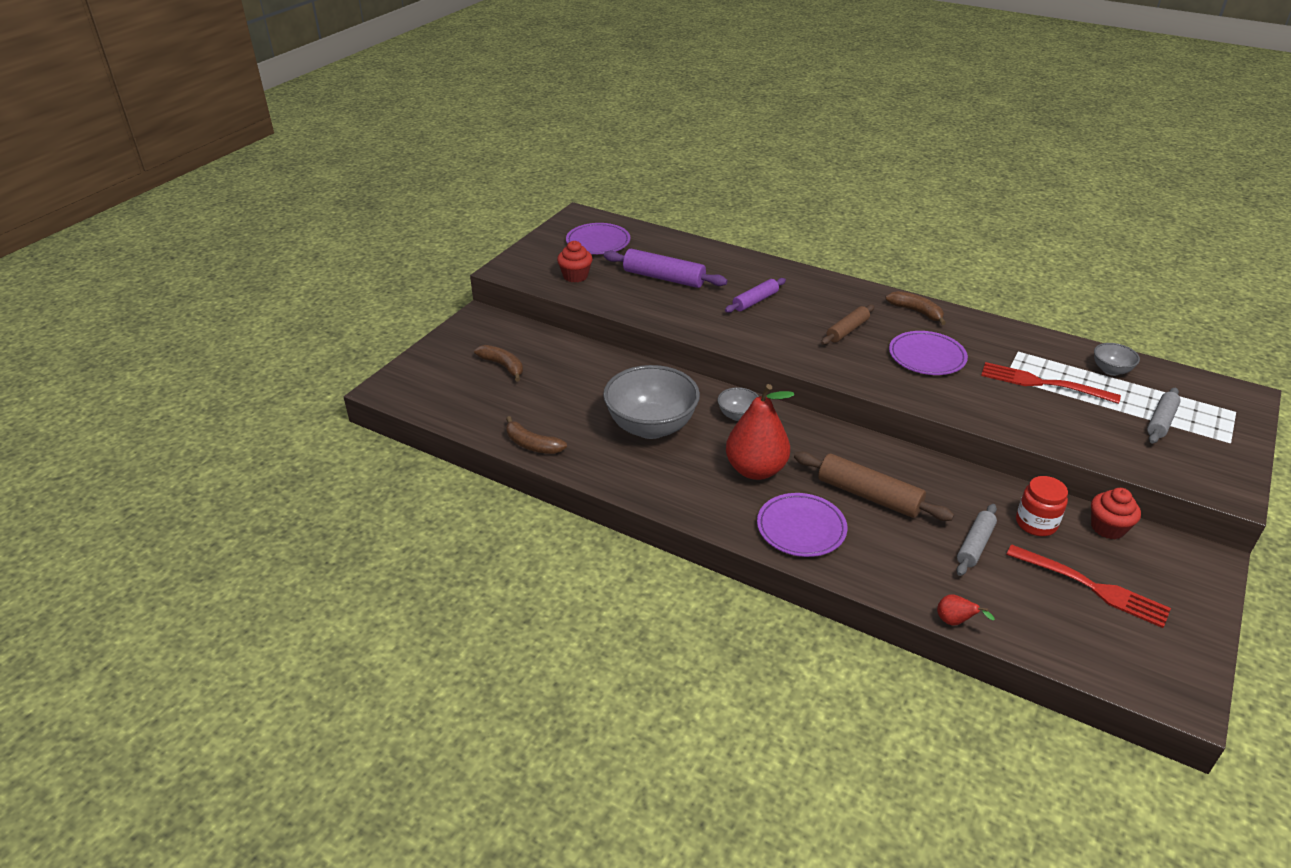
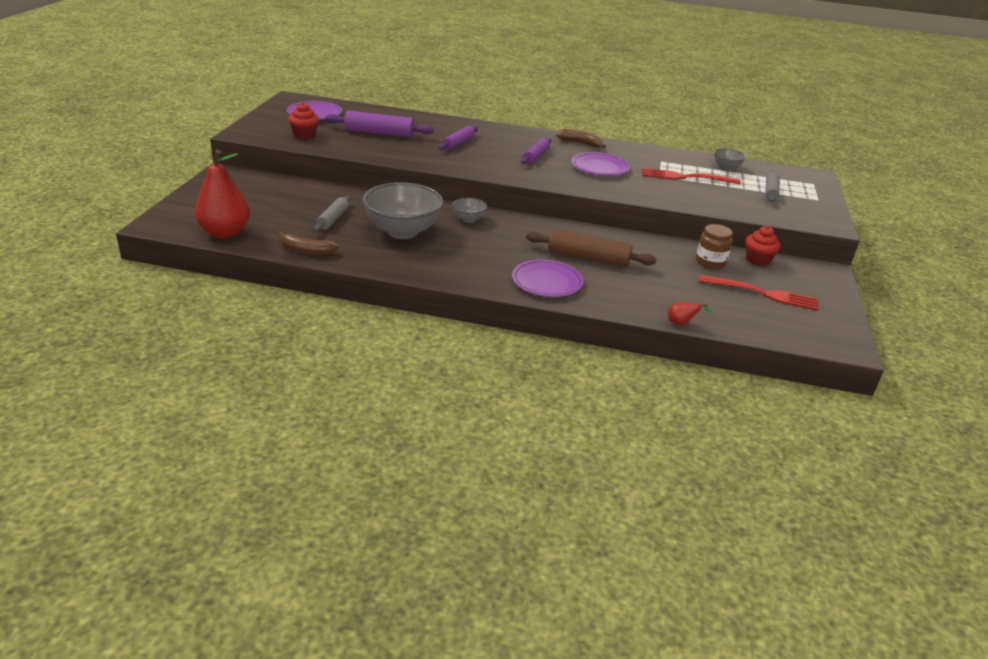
camera: 20 degrees left, 5 degrees down
brown banana [474,345,523,382] -> none
red pear [726,384,794,480] -> red pear moved to [194,150,250,238]
brown rolling pin [821,304,875,345] -> purple rolling pin [521,138,551,164]
grey rolling pin [956,504,997,576] -> grey rolling pin moved to [314,196,351,232]
red jar [1016,476,1068,536] -> brown jar [696,224,733,269]

